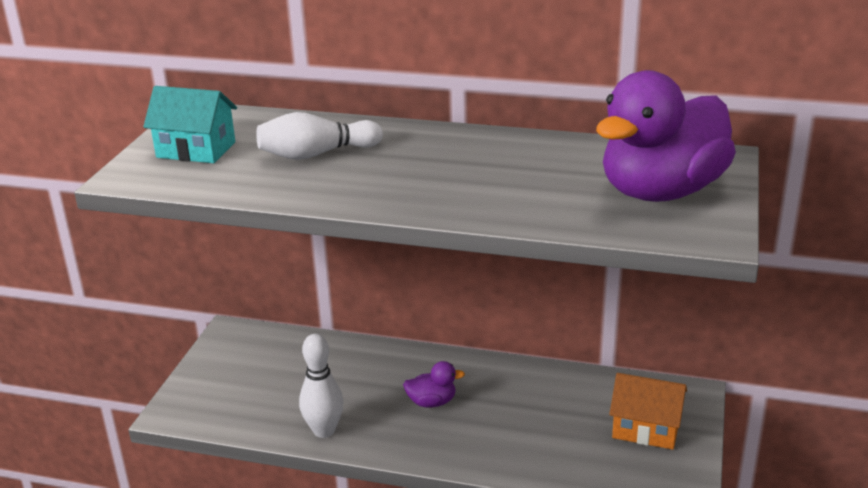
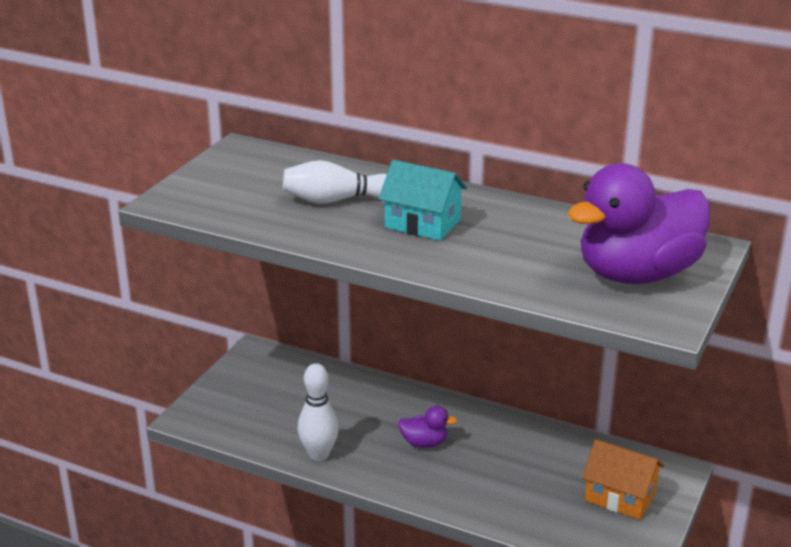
camera: 10 degrees right, 0 degrees up
turquoise house [143,86,237,163] -> turquoise house moved to [379,160,467,241]

